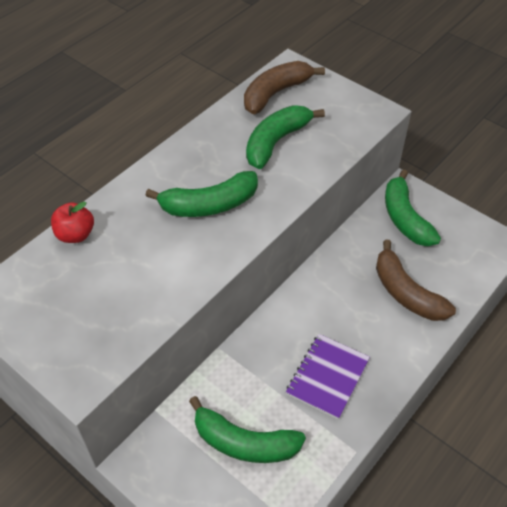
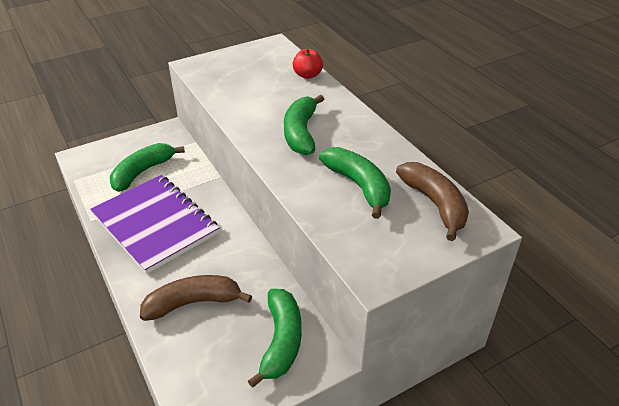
camera: 110 degrees right, 10 degrees down
purple notebook [286,334,370,419] -> purple notebook [90,175,219,274], size x1.76
green banana [385,169,441,246] -> green banana turned 90 degrees clockwise [248,289,302,388]

